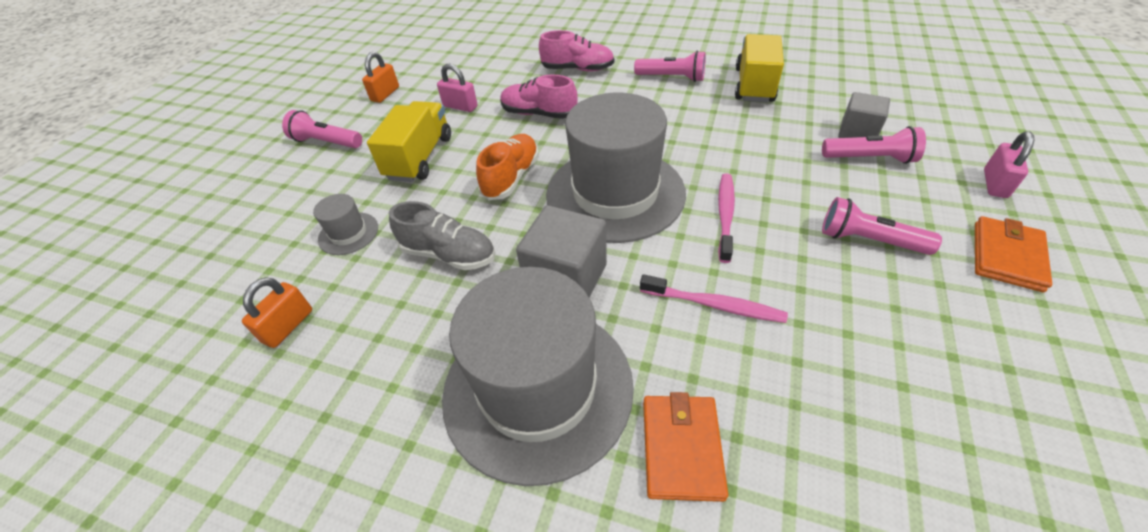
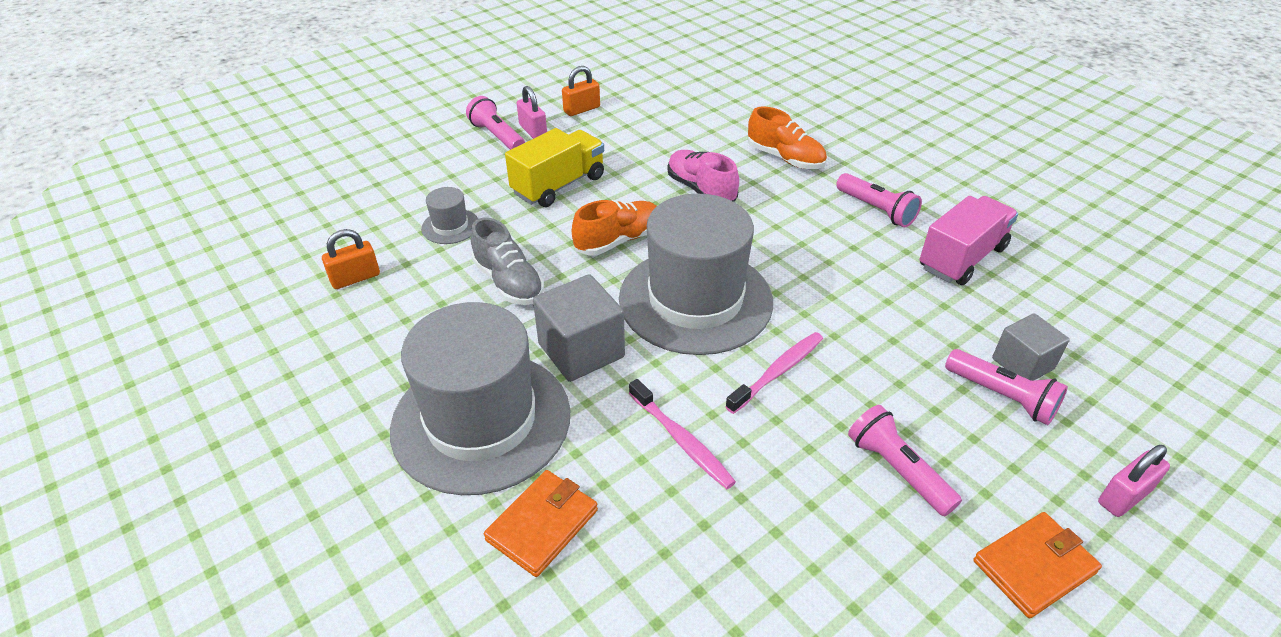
camera: 30 degrees right, 5 degrees down
pink padlock [437,64,478,112] -> pink padlock moved to [517,86,547,139]
pink shoe [539,30,614,72] -> orange shoe [748,106,827,169]
yellow truck [735,34,784,102] -> pink truck [919,196,1018,285]

